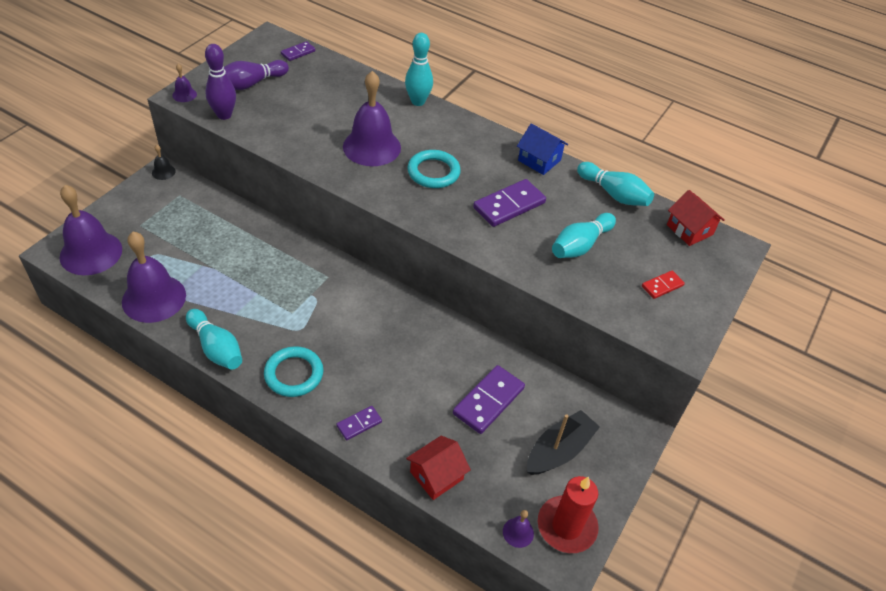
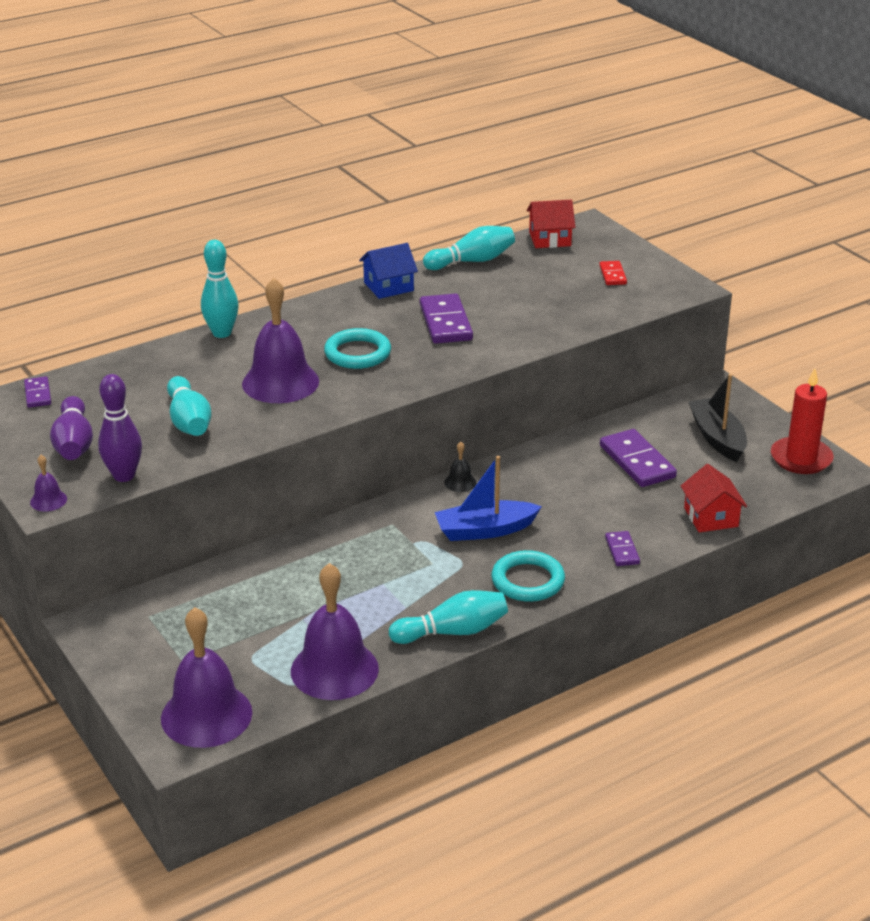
camera: 60 degrees left, 15 degrees down
black bell [152,145,176,180] -> black bell moved to [444,442,477,492]
purple bell [503,510,534,548] -> none
turquoise bowling pin [552,213,616,258] -> turquoise bowling pin moved to [167,376,211,436]
none -> blue boat [435,456,542,541]

